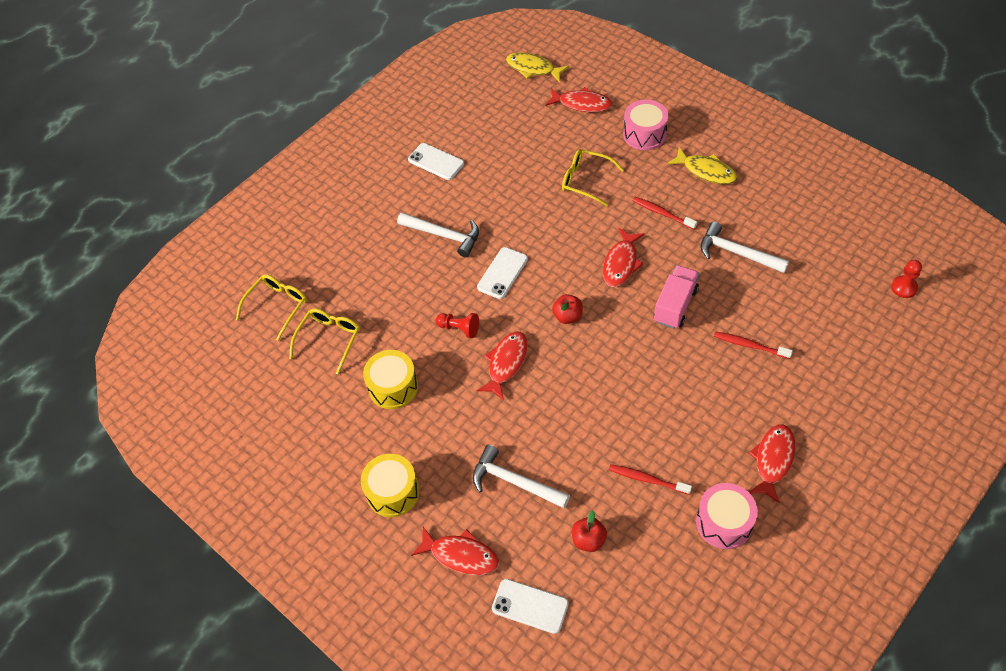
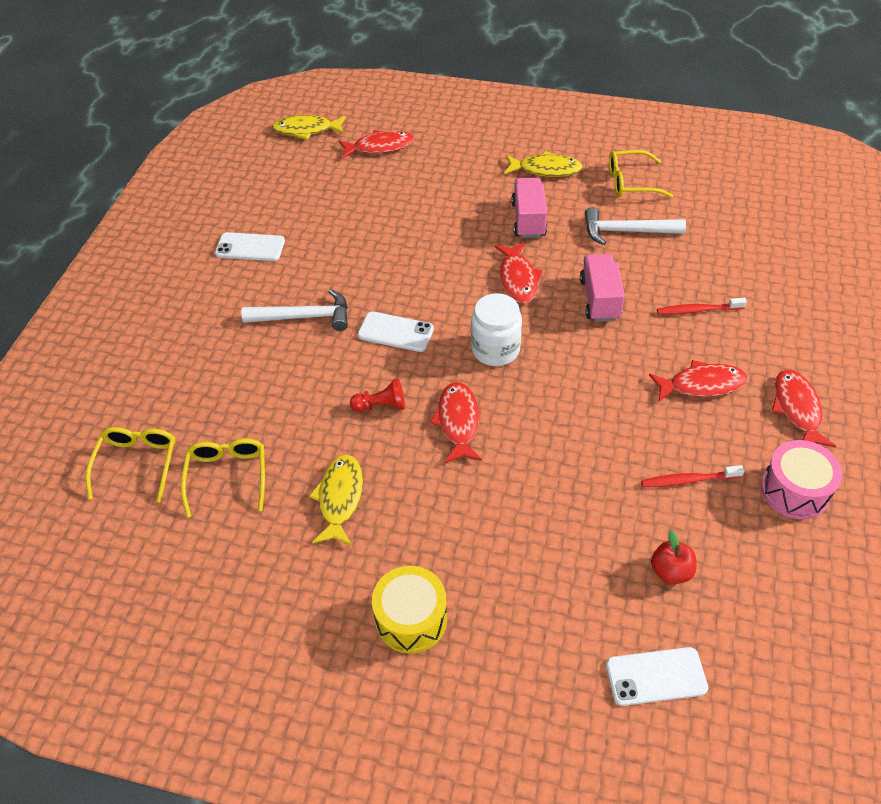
camera: 30 degrees left, 5 degrees down
yellow drum [363,350,418,409] -> yellow fish [309,455,363,546]
red fish [411,527,499,575] -> red fish moved to [649,360,748,403]
white hammer [473,445,570,508] -> none
white phone [477,247,528,299] -> white phone turned 75 degrees counterclockwise [358,311,434,352]
red apple [552,294,583,324] -> white jar [471,293,522,366]
yellow glasses [562,149,624,206] -> yellow glasses moved to [609,150,673,198]
pink drum [623,100,668,150] -> none
red toothbrush [632,197,697,230] -> pink truck [511,178,547,238]
red pawn [891,260,922,298] -> none

